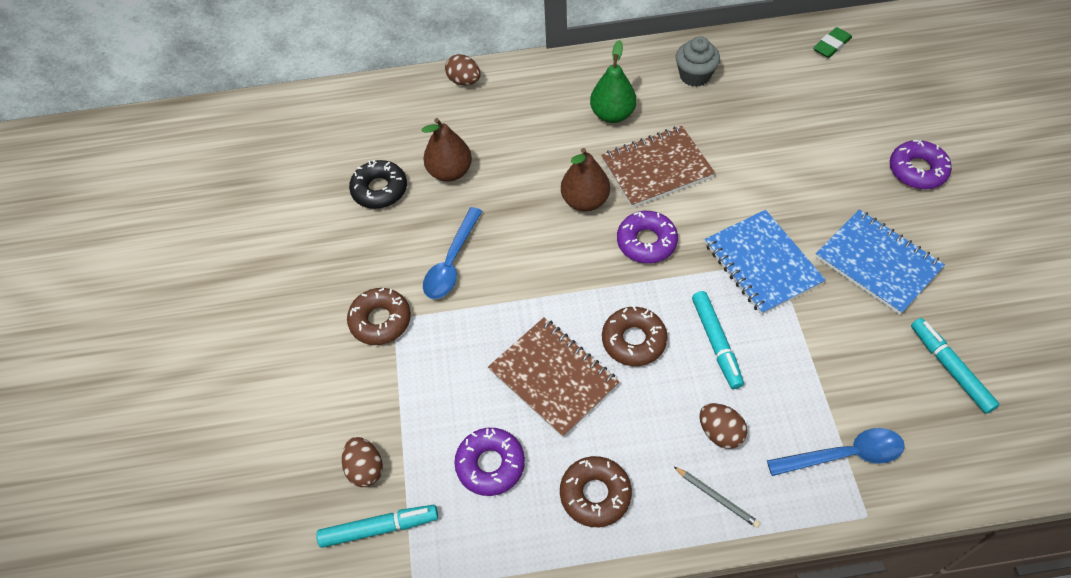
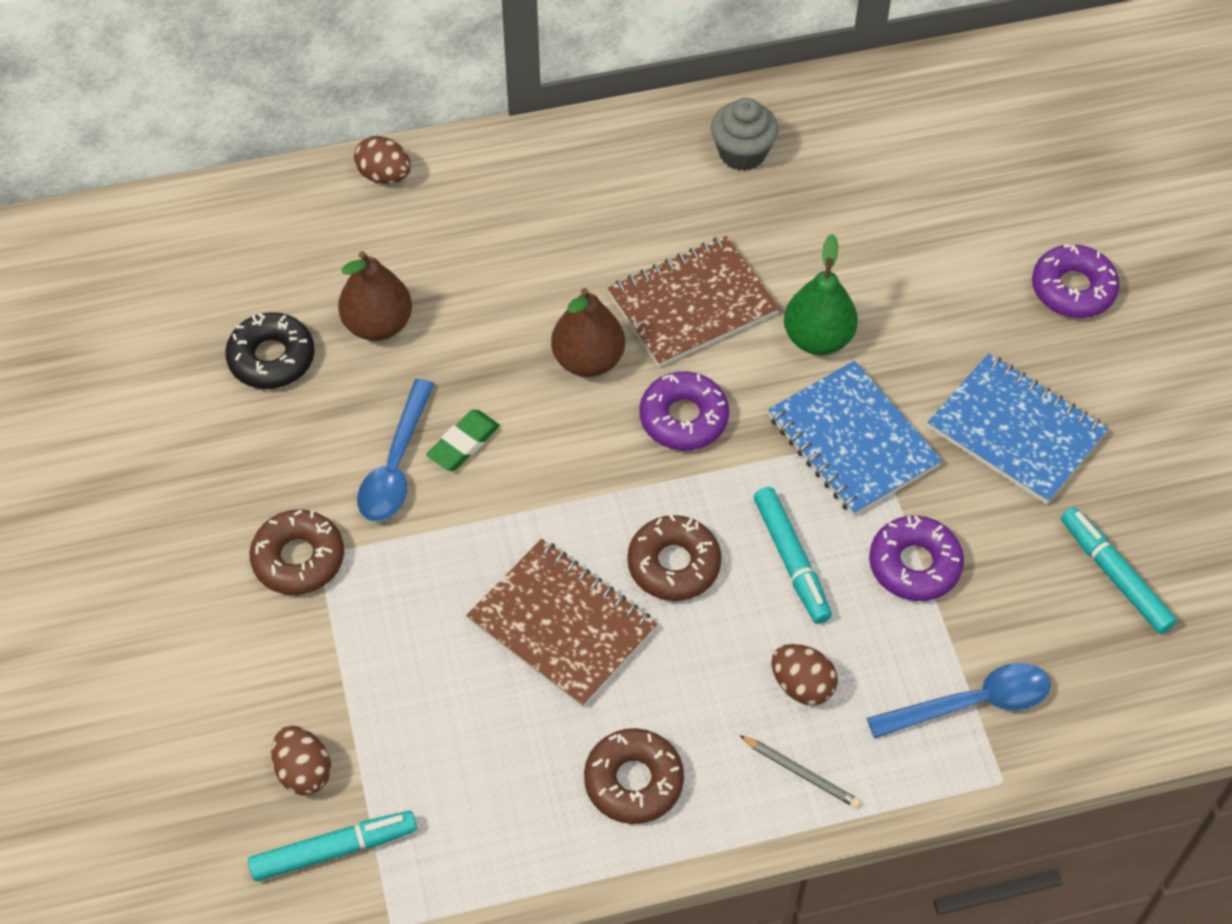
camera: 10 degrees left, 0 degrees up
purple donut [454,428,525,496] -> purple donut moved to [869,516,964,601]
green pear [590,40,637,123] -> green pear moved to [784,234,858,355]
green eraser [813,27,852,58] -> green eraser moved to [426,410,500,471]

